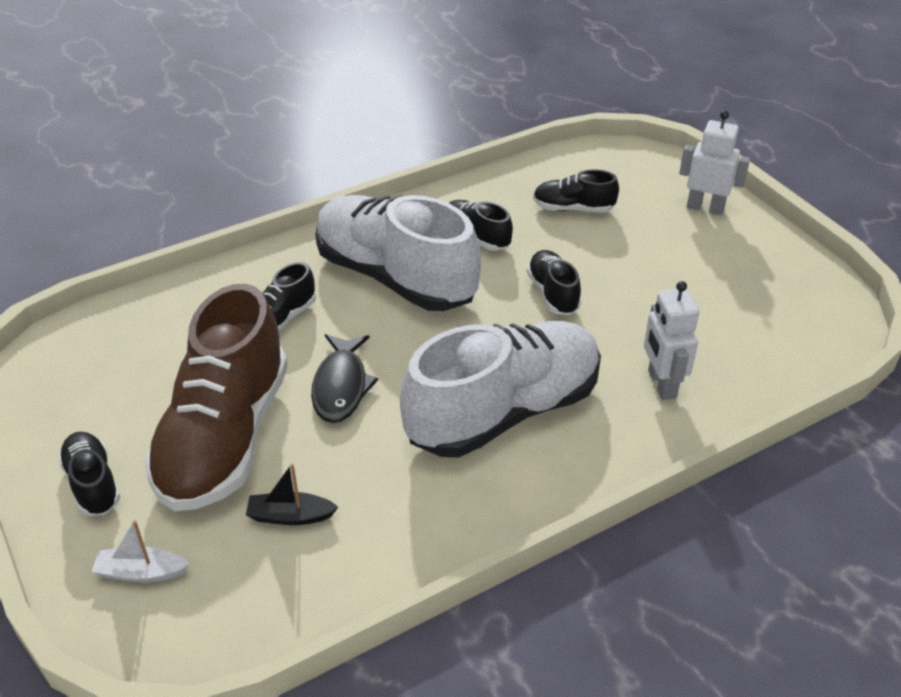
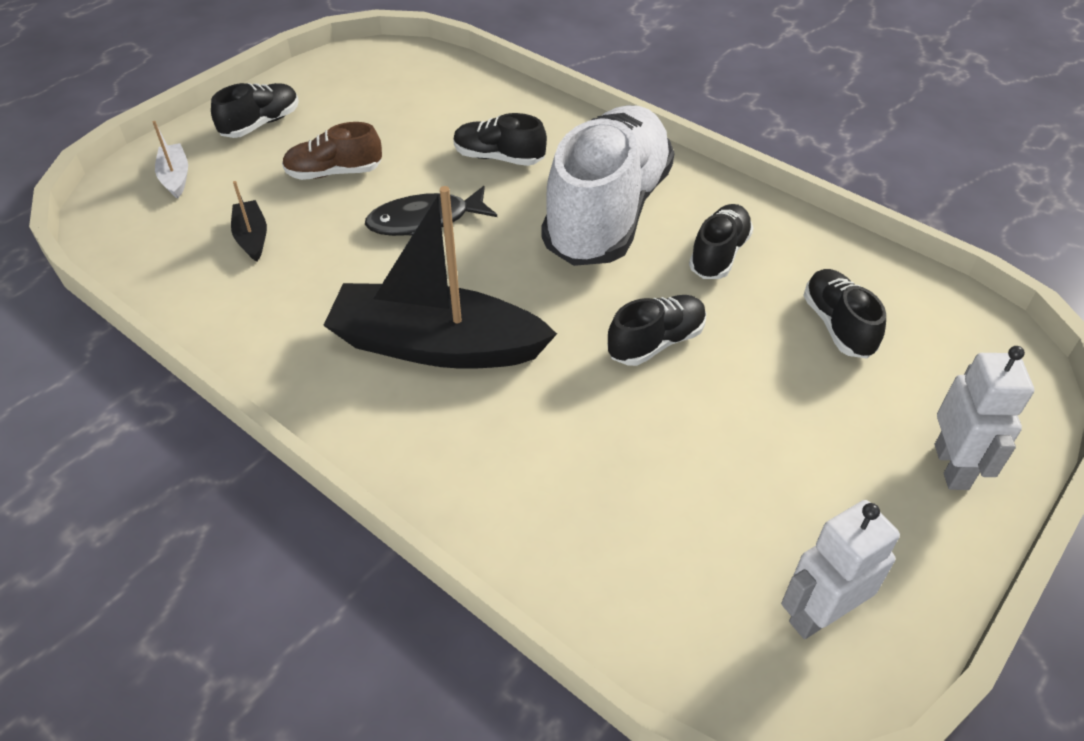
camera: 70 degrees right, 5 degrees up
brown shoe [145,284,288,511] -> brown shoe [282,122,382,180], size x0.45
white shoe [400,321,601,457] -> black boat [323,186,557,369]
white robot [644,281,699,400] -> white robot moved to [781,500,900,639]

